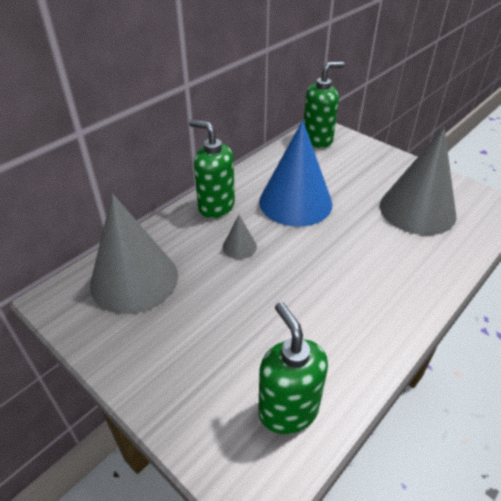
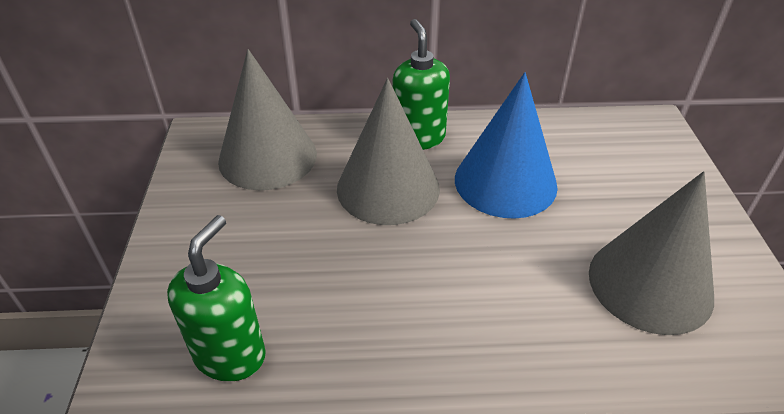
camera: 45 degrees right, 0 degrees up
grey cone [223,215,257,259] -> grey cone [337,78,440,225], size x2.37
green soap dispenser [304,62,344,148] -> none

